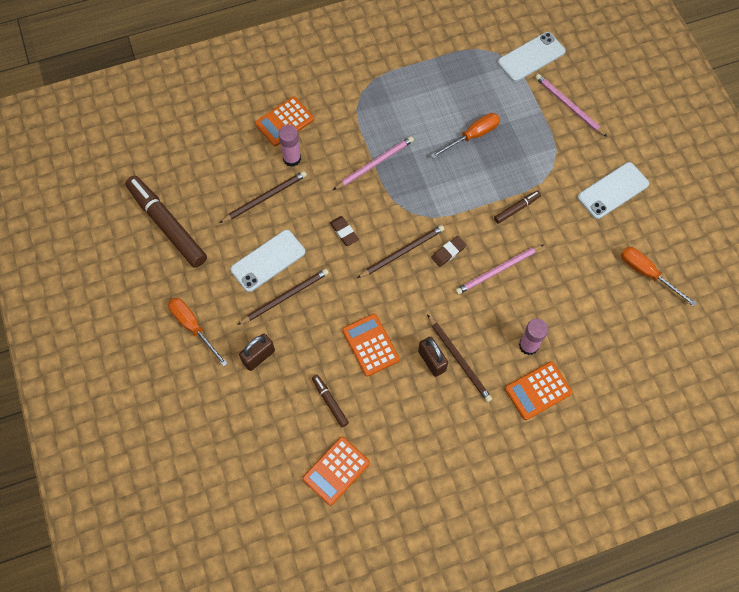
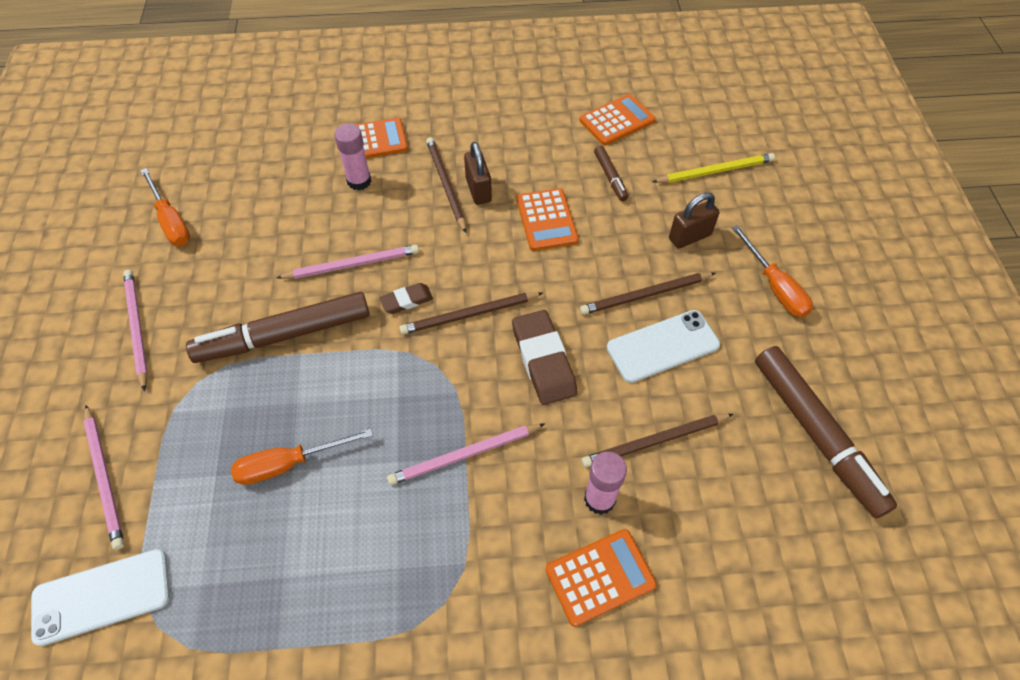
camera: 165 degrees left, 10 degrees down
brown eraser [330,216,359,246] -> brown eraser [512,310,577,405], size x1.82
brown marker [494,191,541,224] -> brown marker [186,292,370,363], size x2.16
white phone [578,162,649,219] -> pink pencil [123,270,148,391]
none -> yellow pencil [652,153,775,183]

